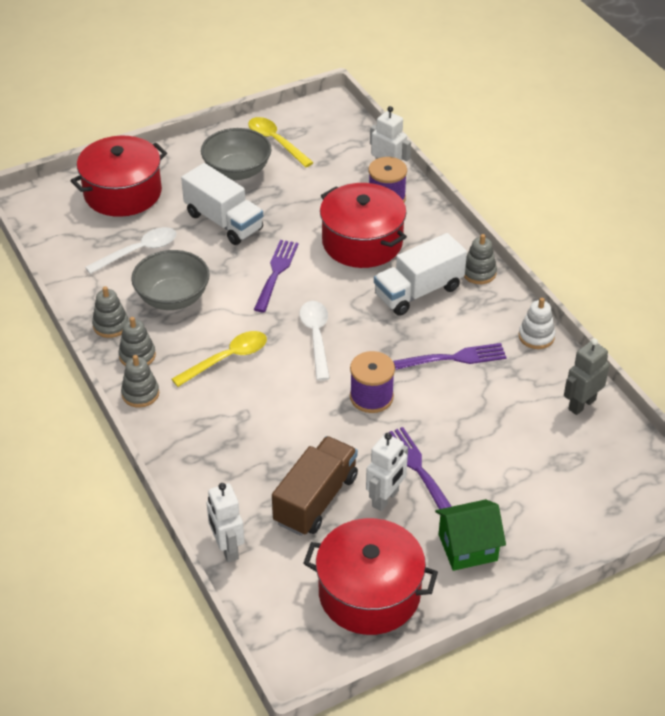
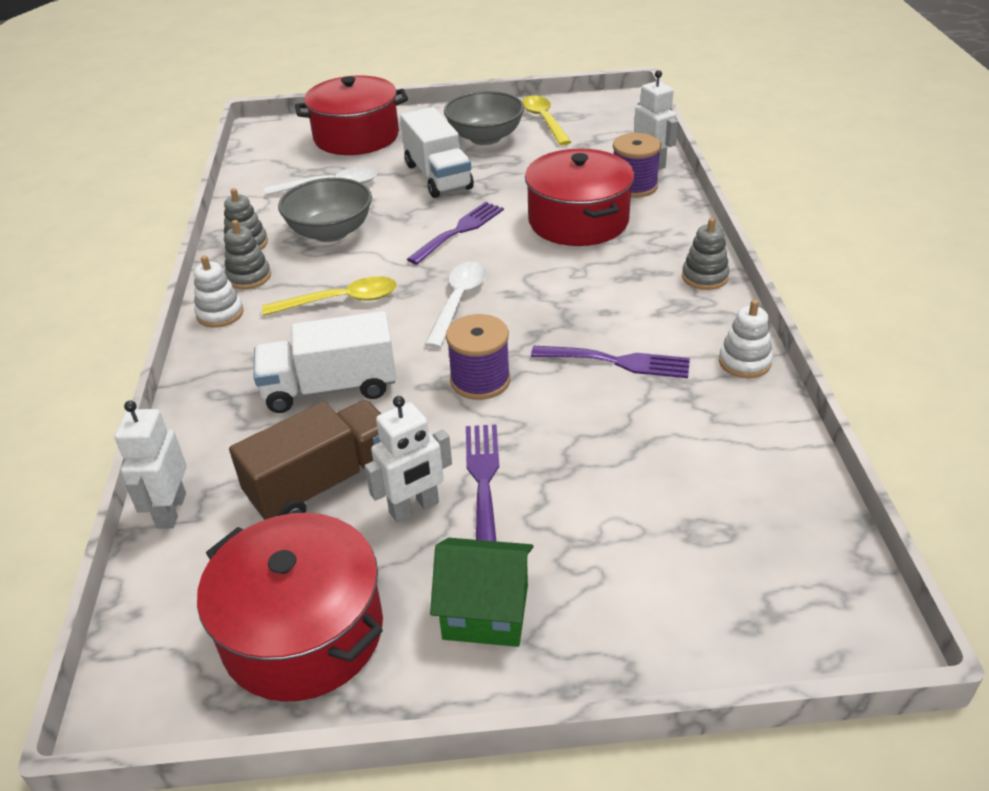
camera: 25 degrees right, 5 degrees down
grey stacking toy [121,355,159,408] -> white stacking toy [194,255,244,328]
white truck [374,233,467,316] -> white truck moved to [254,311,396,413]
grey robot [564,338,609,415] -> none

